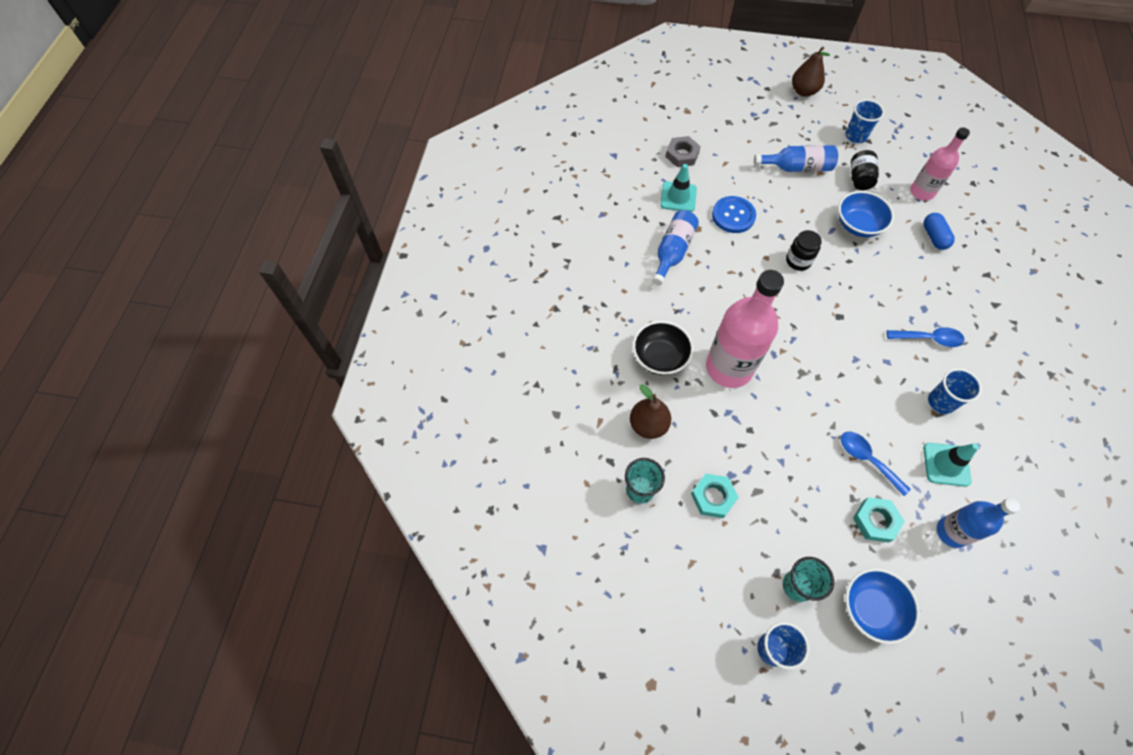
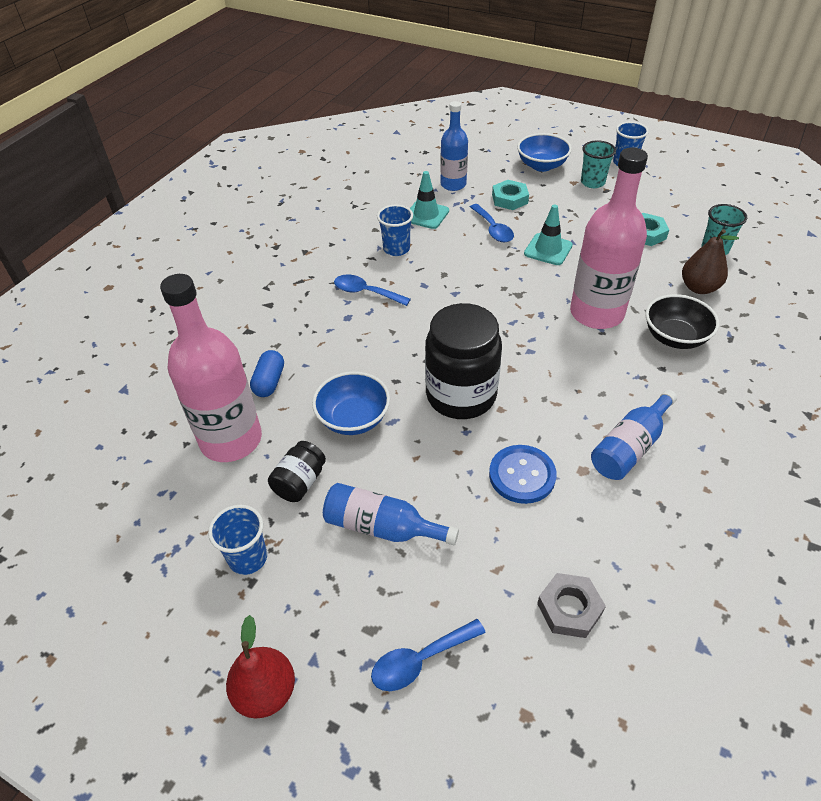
camera: 160 degrees left, 15 degrees down
turquoise traffic cone [660,164,697,212] -> turquoise traffic cone moved to [524,204,573,265]
black jar [786,230,822,271] -> black jar [425,303,502,419], size x2.03
brown pear [792,46,830,97] -> red pear [226,615,295,719]
pink bottle [910,127,970,201] -> pink bottle [160,274,262,462], size x1.70
none -> blue spoon [371,619,486,691]

